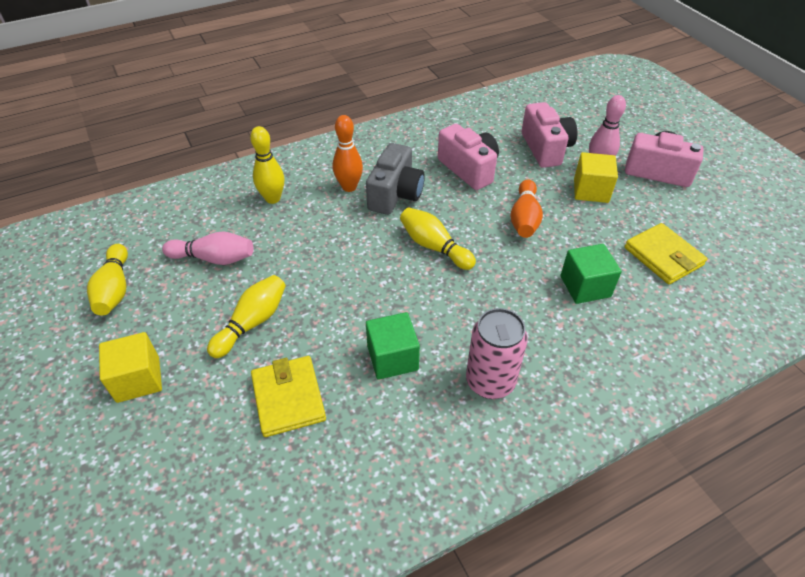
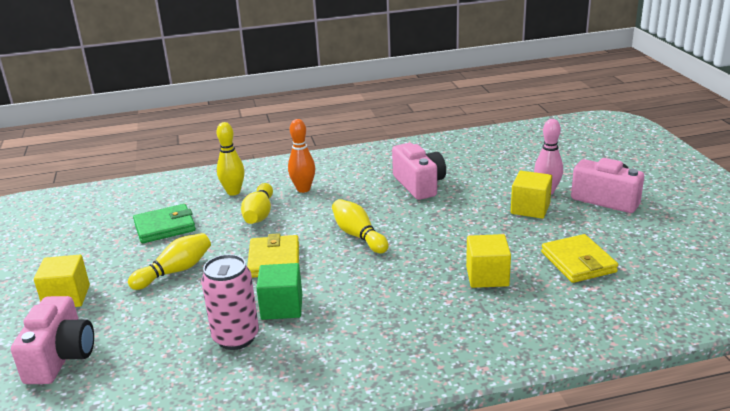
camera: 15 degrees right, 20 degrees down
yellow bowling pin [87,244,128,315] -> yellow bowling pin moved to [241,183,273,224]
pink bowling pin [162,231,253,265] -> green wallet [133,204,196,243]
yellow wallet [251,356,326,437] -> yellow wallet moved to [247,233,299,278]
grey camera [366,143,425,215] -> none
pink can [466,308,528,399] -> pink can moved to [201,254,259,350]
orange bowling pin [510,179,543,238] -> none
pink camera [522,102,577,168] -> pink camera moved to [11,296,94,384]
green cube [560,244,622,304] -> yellow cube [466,234,511,288]

